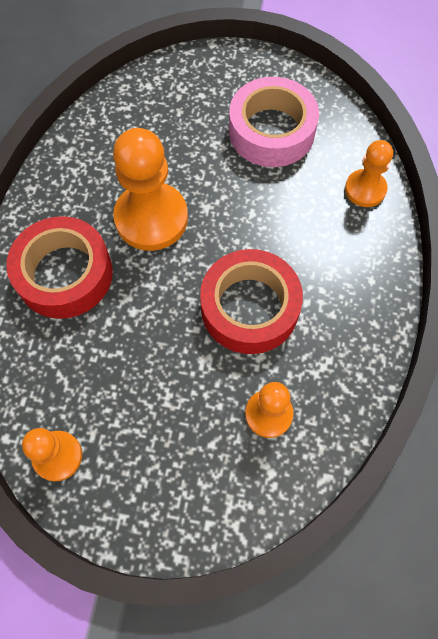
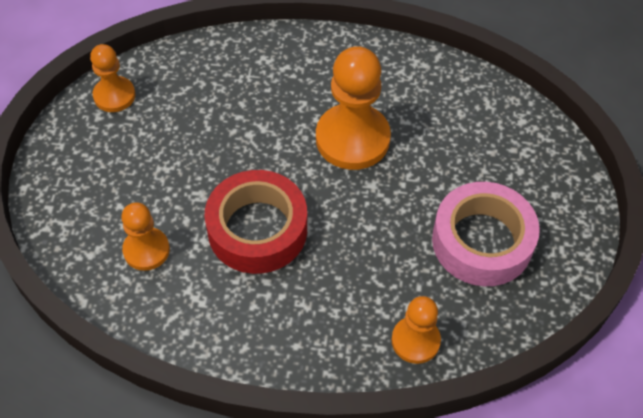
camera: 85 degrees right, 10 degrees down
red tape [6,216,113,319] -> none

